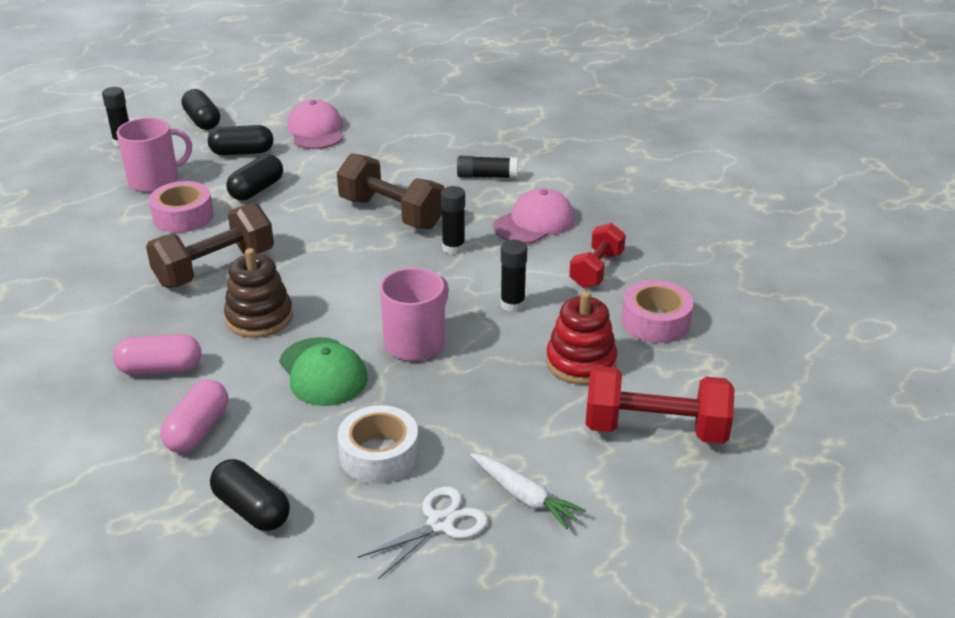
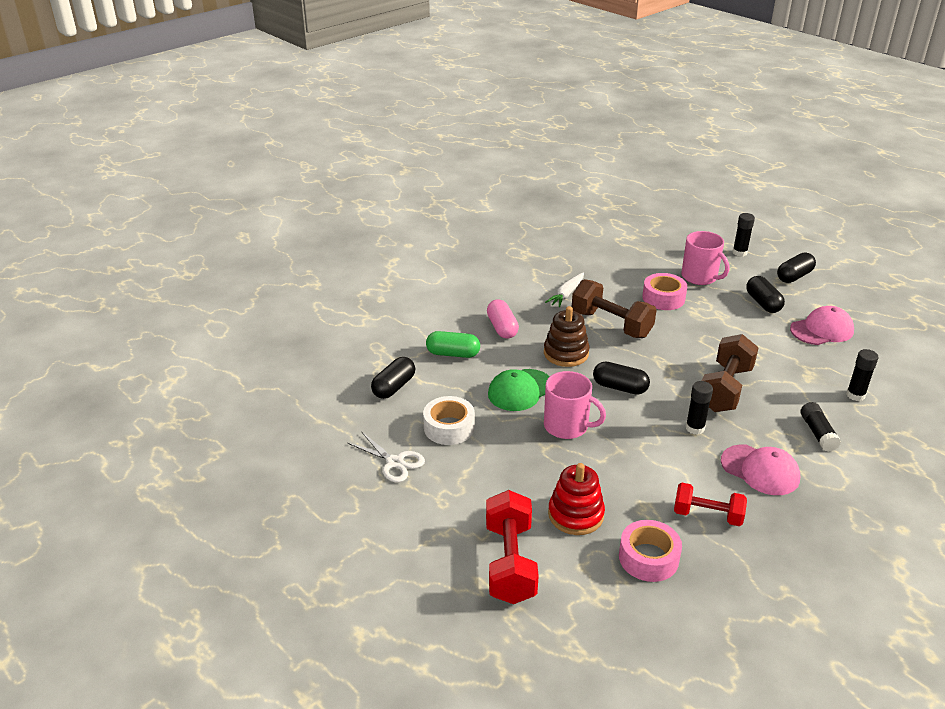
camera: 80 degrees right, 0 degrees up
pink capsule [160,379,228,453] -> green capsule [426,331,480,358]
black capsule [226,154,283,201] -> black capsule moved to [593,362,650,395]
white carrot [470,453,586,529] -> white carrot moved to [545,272,584,307]
black glue stick [500,240,527,312] -> black glue stick moved to [846,349,878,401]

